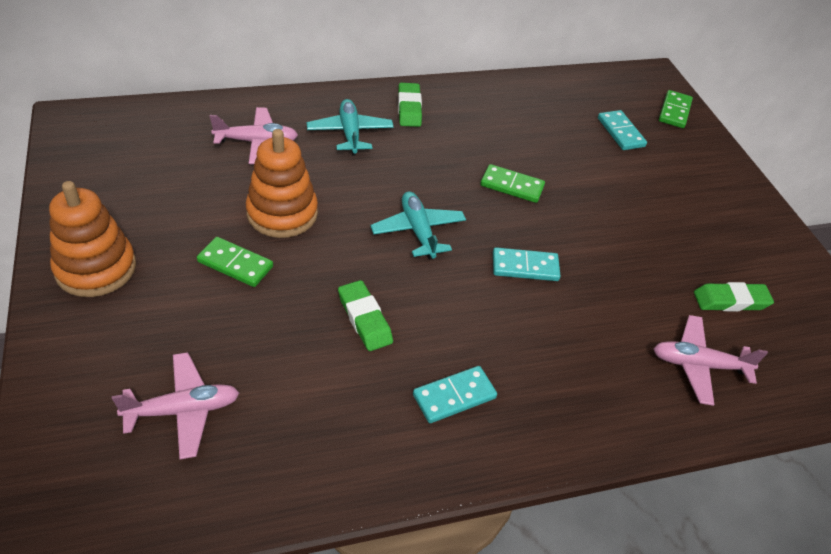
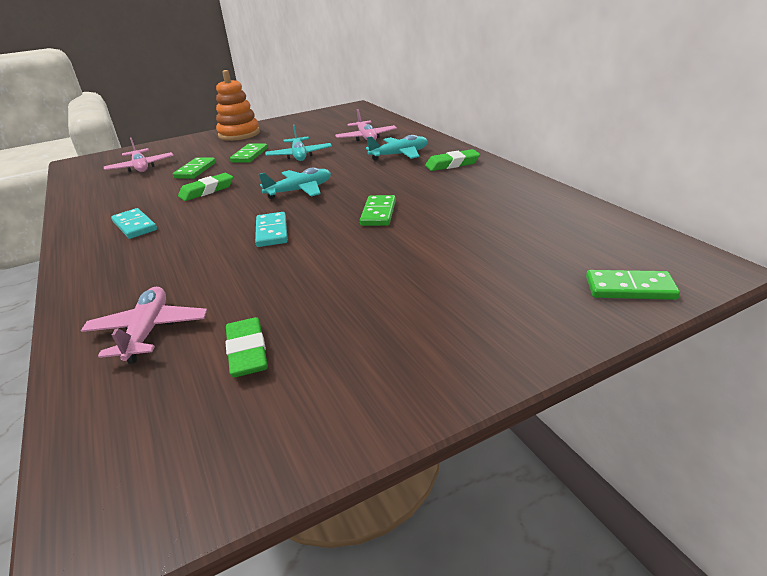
camera: 85 degrees right, 15 degrees down
orange stacking toy [246,129,318,238] -> turquoise plane [265,125,332,161]
turquoise domino [598,110,647,150] -> none
none -> green domino [173,157,216,179]

